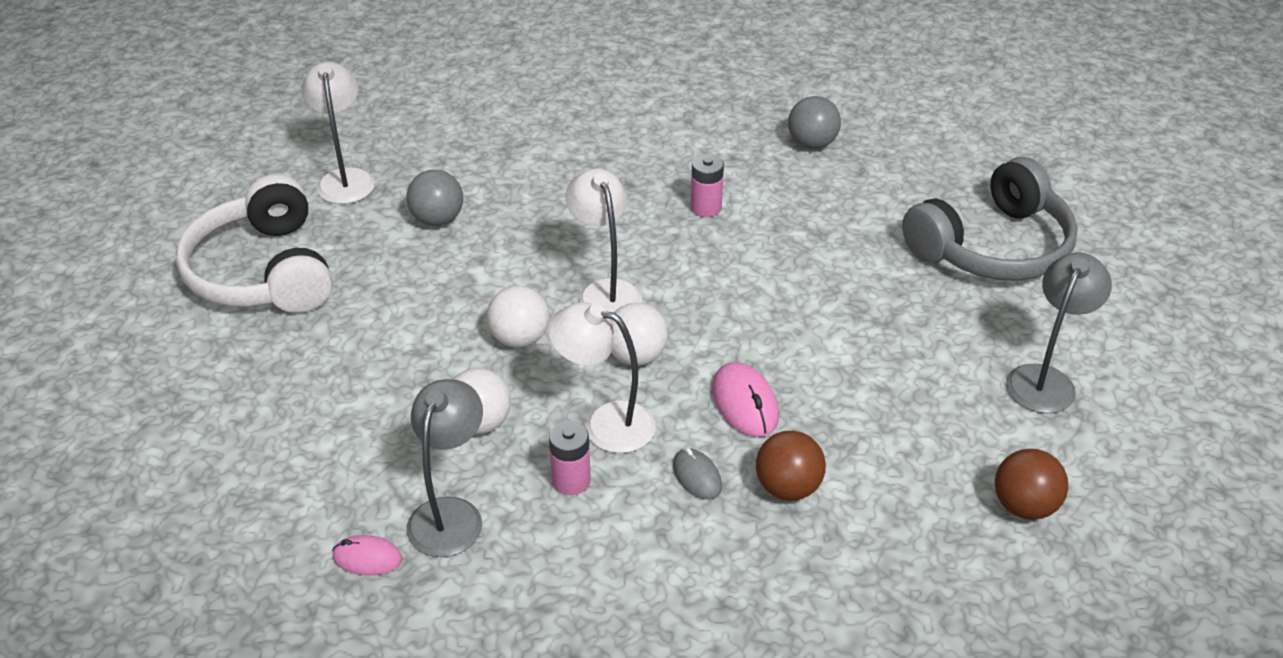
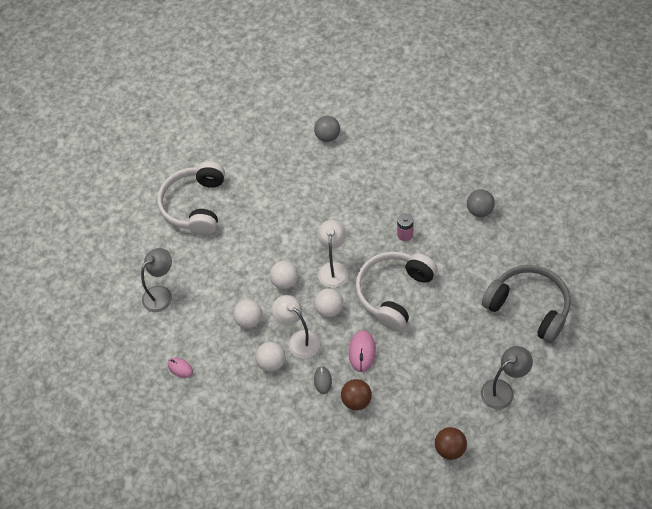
camera: 30 degrees right, 15 degrees up
white lamp [302,62,375,204] -> none
grey ball [407,170,463,226] -> grey ball moved to [314,116,340,142]
grey lamp [407,379,483,557] -> grey lamp moved to [141,248,172,312]
pink battery [549,421,591,495] -> white ball [255,342,286,372]
grey headphones [902,157,1078,281] -> grey headphones turned 135 degrees counterclockwise [482,265,571,343]
none -> white headphones [355,252,437,331]

